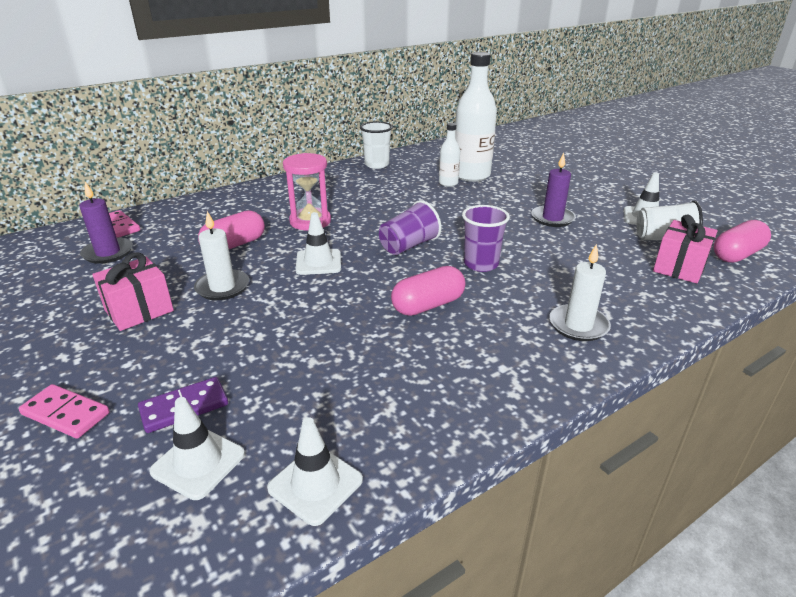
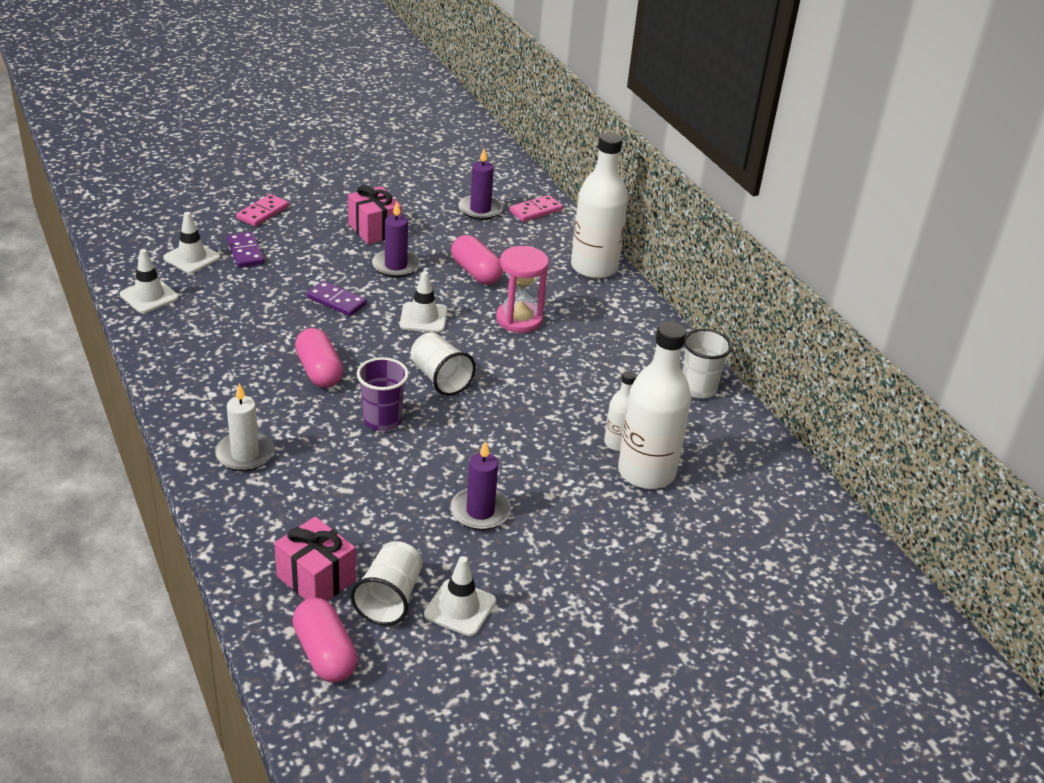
camera: 95 degrees right, 5 degrees up
white candle [194,211,249,300] -> purple candle [372,201,420,278]
purple cup [379,200,441,255] -> white cup [411,332,476,396]
none -> purple domino [306,281,367,316]
none -> white bottle [571,132,628,279]

